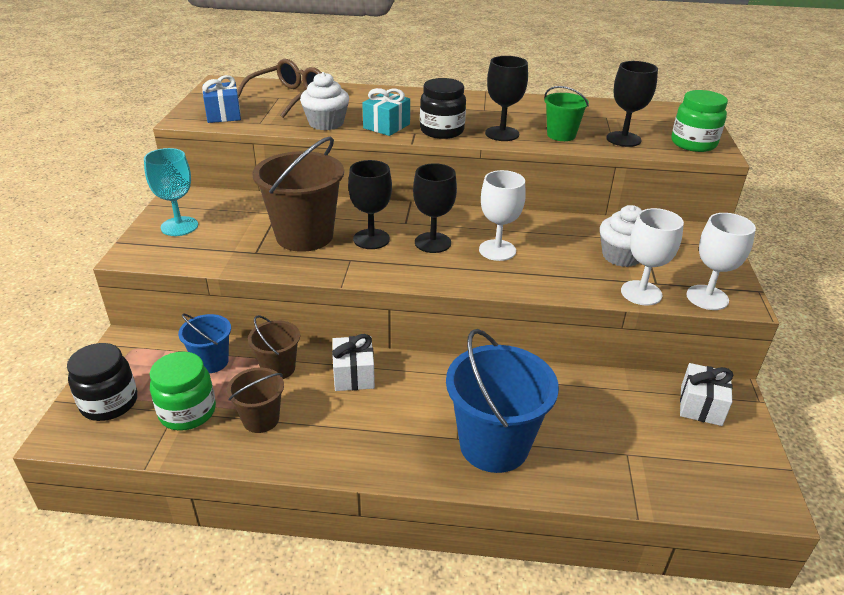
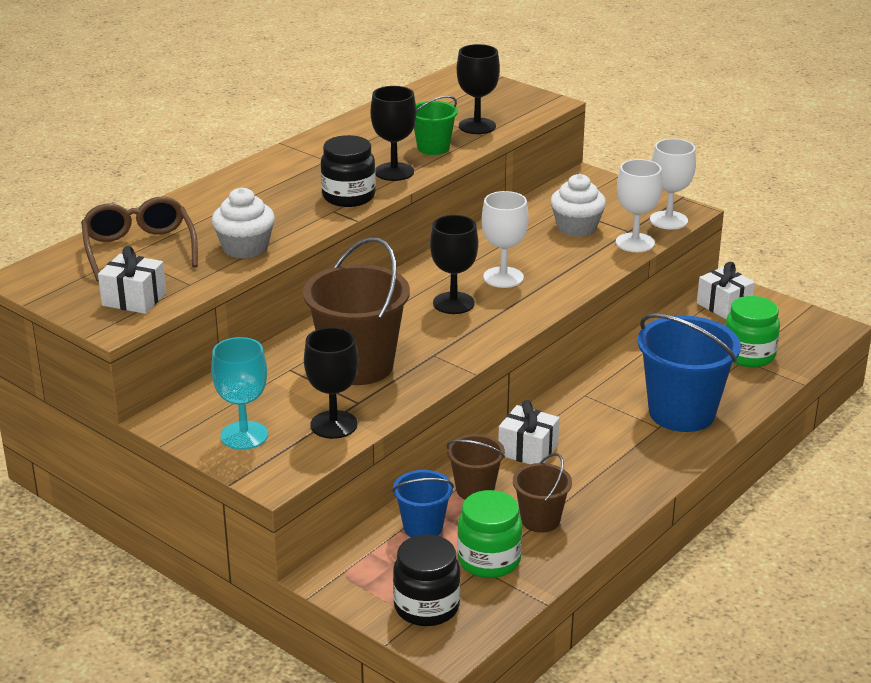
camera: 55 degrees left, 5 degrees down
blue gift [202,75,241,123] -> white gift [98,246,166,314]
black goblet [348,160,392,249] -> black goblet moved to [304,327,359,439]
turquoise gift [362,88,410,136] -> none
green jar [671,90,728,152] -> green jar moved to [725,296,780,367]

